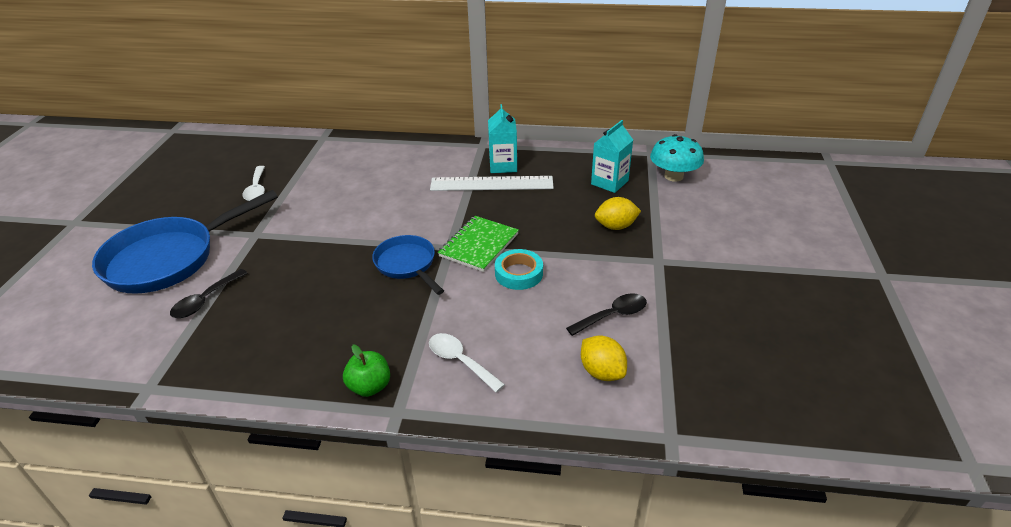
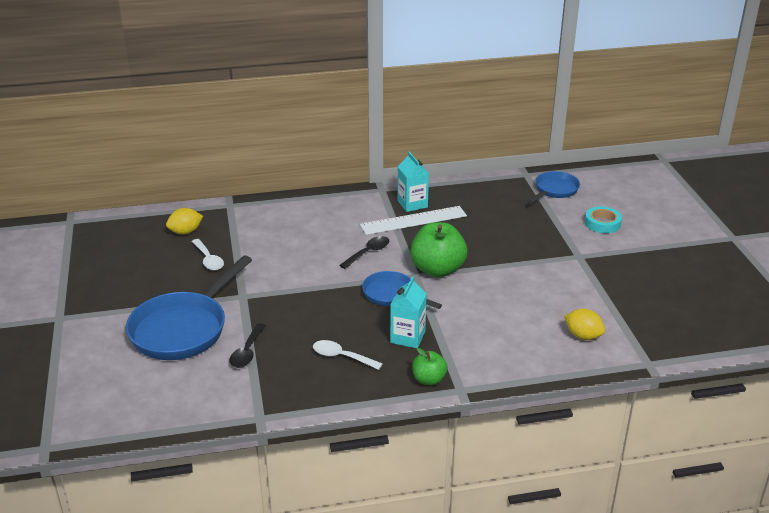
camera: 20 degrees left, 5 degrees down
white spoon [429,333,505,393] -> white spoon moved to [313,340,382,370]
green notebook [438,216,519,272] -> green apple [410,222,467,277]
turquoise tape [495,249,543,290] -> turquoise tape moved to [585,206,622,233]
black spoon [566,293,647,336] -> black spoon moved to [340,236,389,269]
turquoise carton [591,120,633,193] -> turquoise carton moved to [390,276,427,348]
yellow lemon [595,197,641,230] -> yellow lemon moved to [166,208,203,235]
turquoise mushroom [650,134,704,182] -> blue pan [527,171,580,204]

